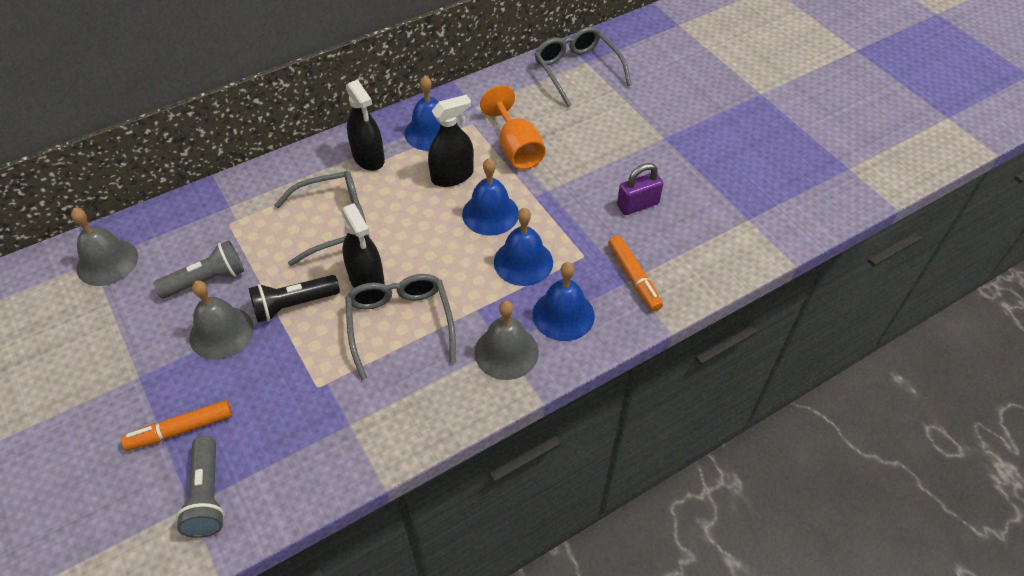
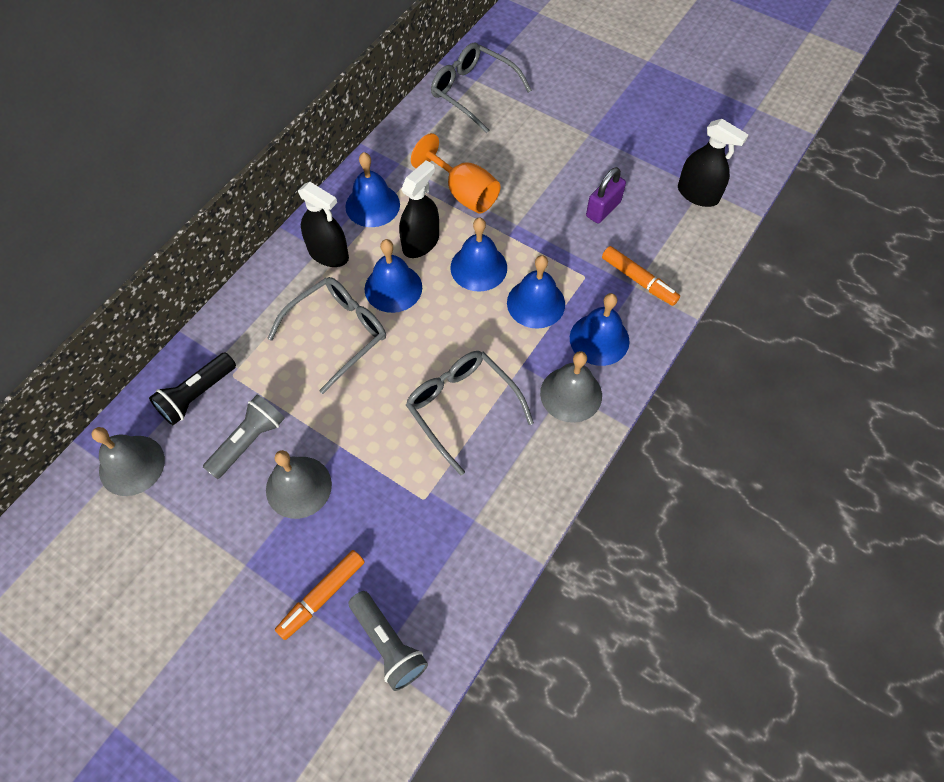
camera: 25 degrees left, 10 degrees up
black flashlight [249,275,340,323] -> black flashlight moved to [149,352,236,425]
black spray bottle [341,203,384,288] -> black spray bottle moved to [678,119,748,207]
none -> blue bell [365,239,422,313]

